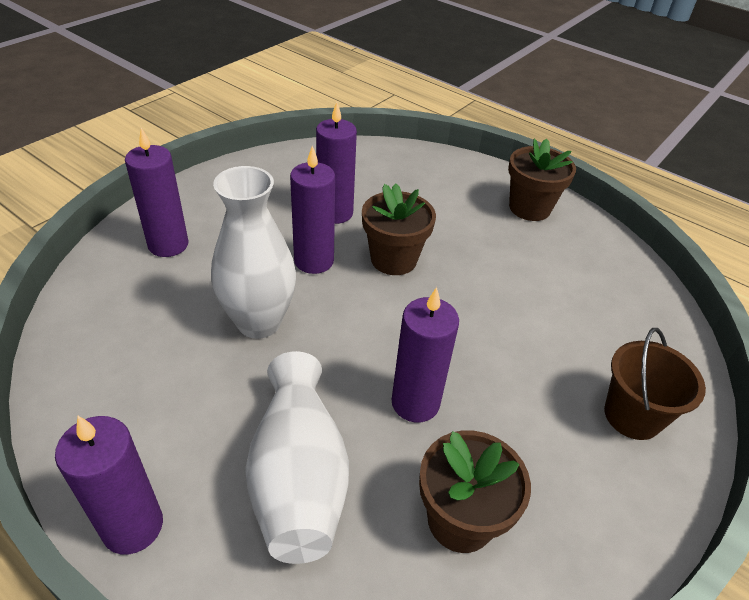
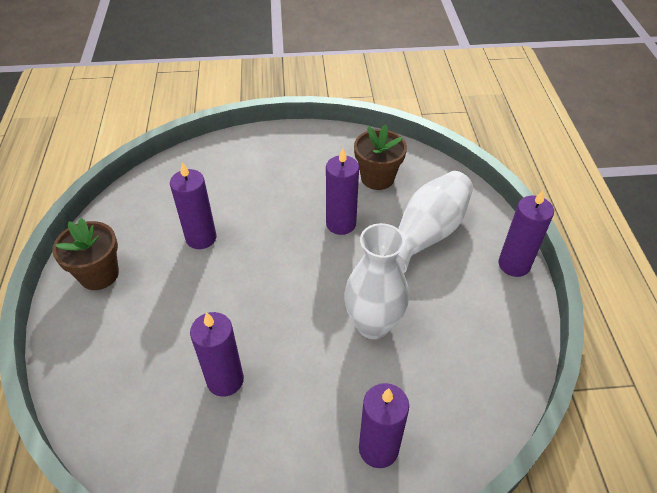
camera: 130 degrees left, 5 degrees up
purple candle [290,146,335,274] -> purple candle moved to [170,162,216,249]
brown flower pot [362,183,436,275] -> none
brown bucket [604,328,706,440] -> none

